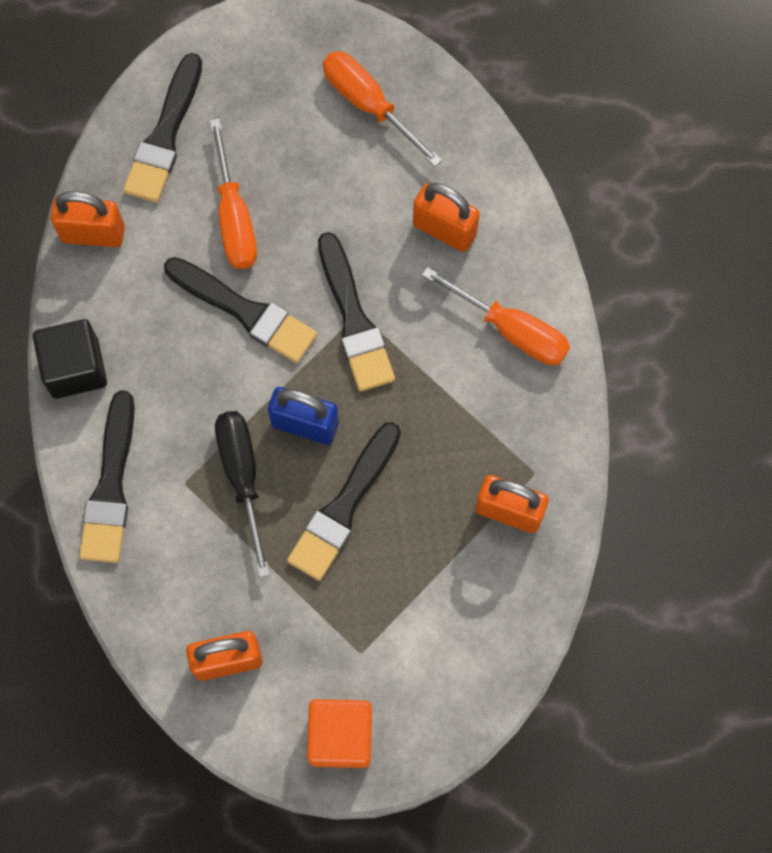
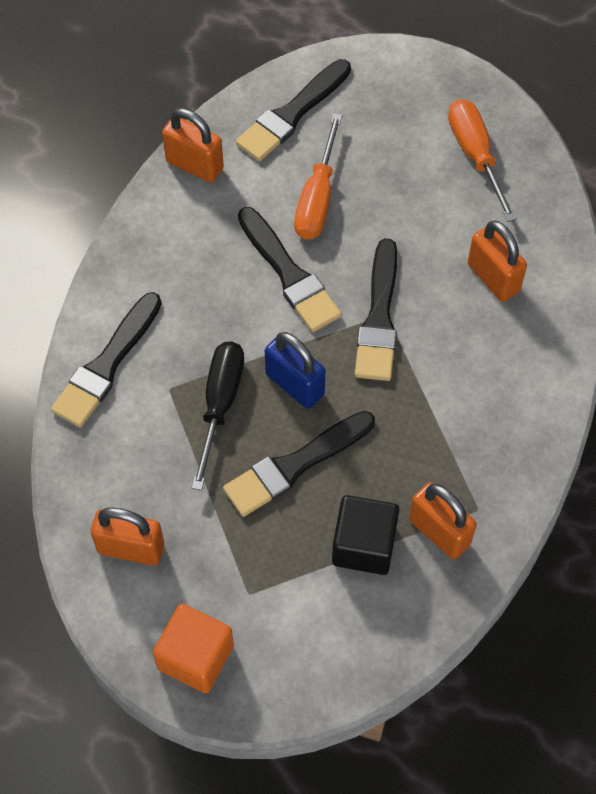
camera: 25 degrees right, 10 degrees down
black cube [33,319,107,399] -> black cube moved to [332,495,399,575]
orange screwdriver [422,267,570,365] -> none

